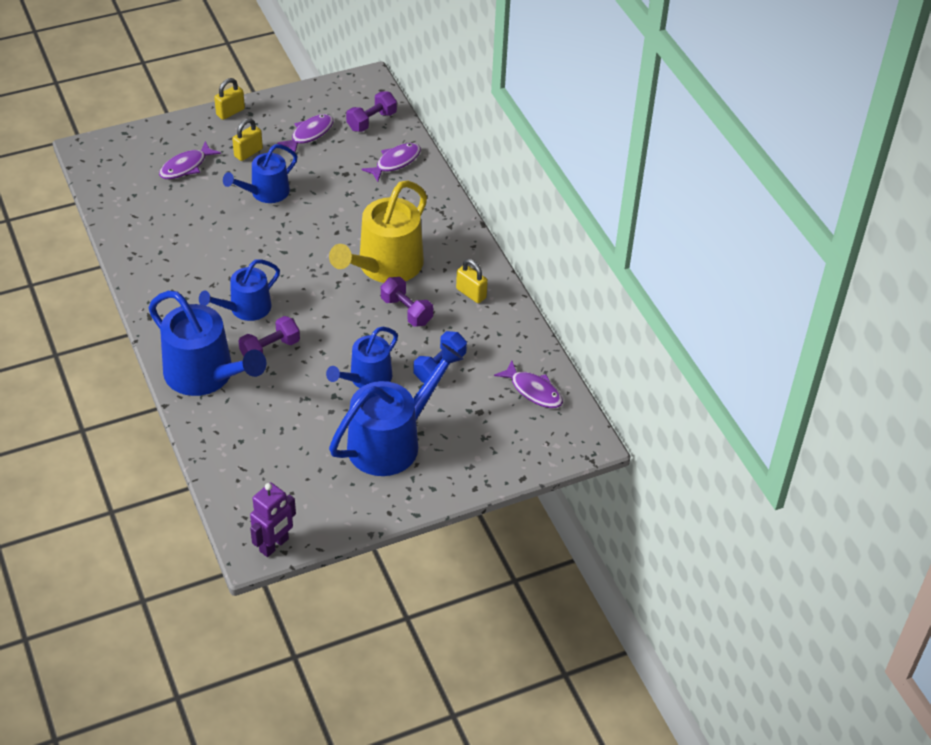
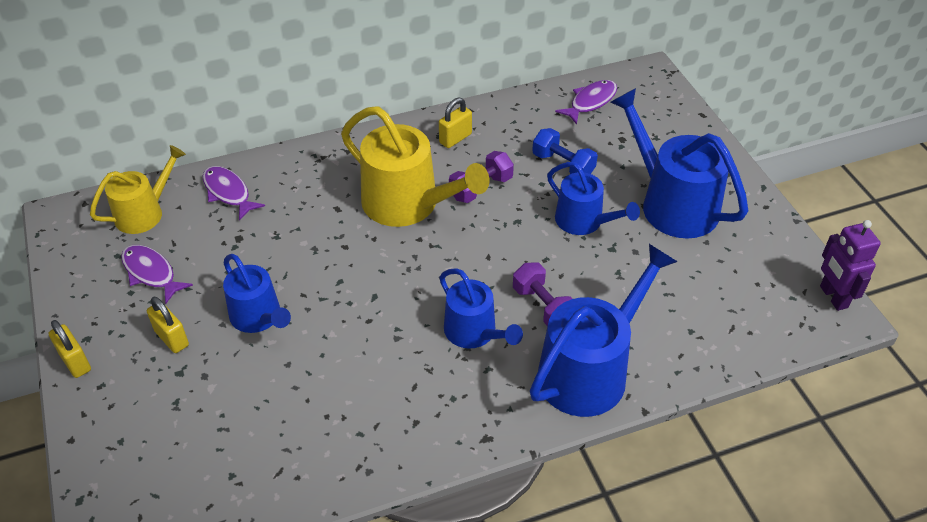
camera: 85 degrees left, 0 degrees up
purple fish [159,141,221,179] -> none
purple robot [250,483,296,557] -> purple robot turned 150 degrees counterclockwise [820,220,881,311]
purple dumbbell [346,91,397,132] -> yellow watering can [90,145,186,234]

